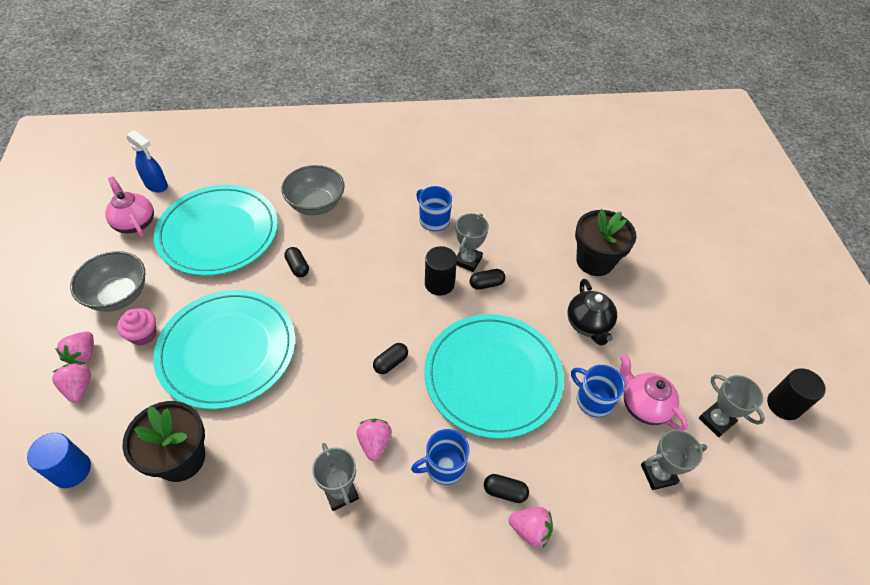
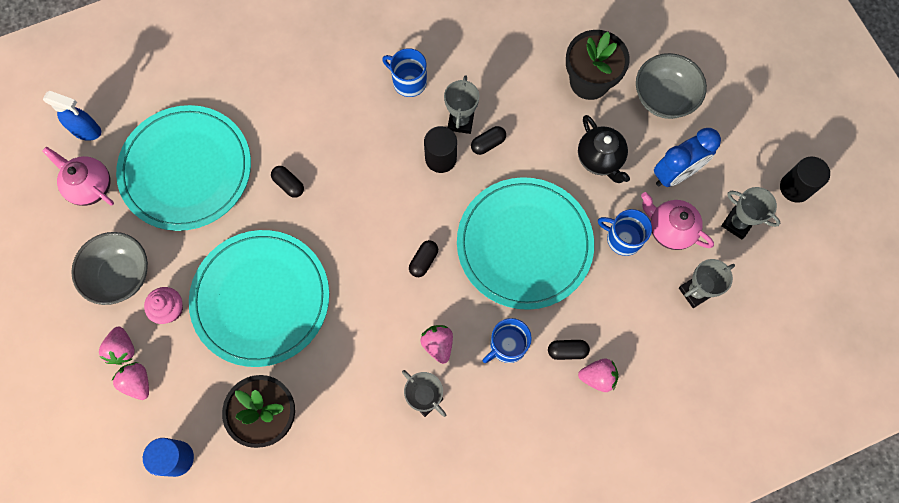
camera: 15 degrees left, 20 degrees up
grey bowl [282,165,345,215] -> grey bowl moved to [636,53,707,119]
none -> blue clock [654,128,721,187]

